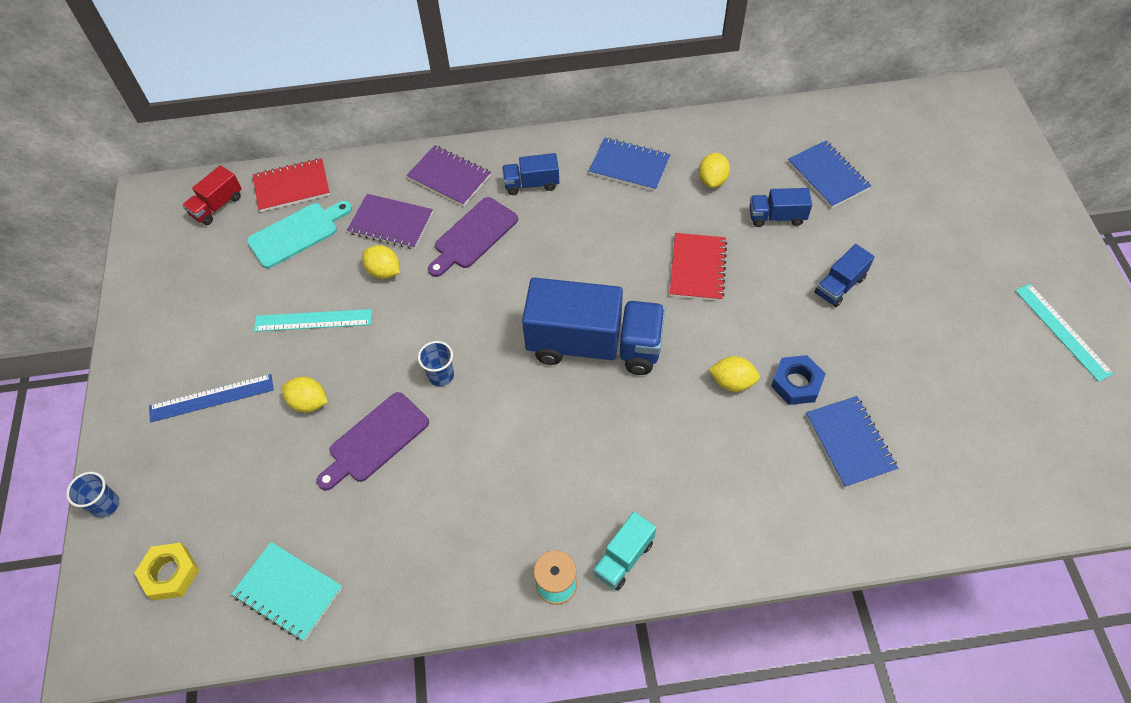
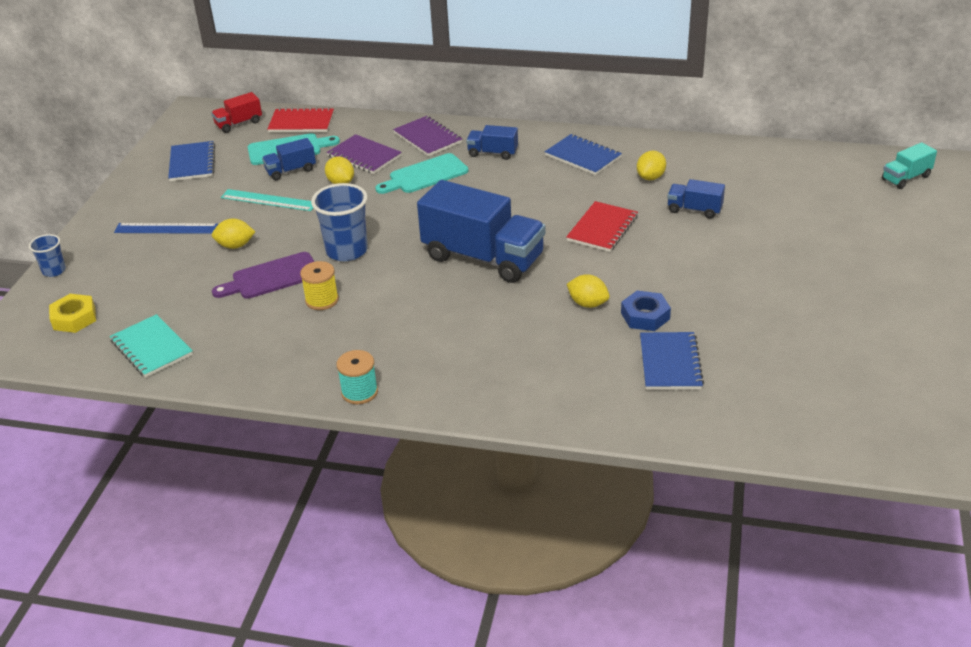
camera: 20 degrees right, 20 degrees down
yellow lemon [281,377,328,413] -> yellow lemon turned 45 degrees counterclockwise [212,218,255,249]
blue cup [418,341,454,386] -> blue cup [311,183,368,261], size x1.82
purple cutting board [428,197,518,277] -> turquoise cutting board [375,153,469,194]
turquoise truck [593,512,656,590] -> turquoise truck moved to [882,142,937,189]
blue notebook [788,141,871,208] -> blue notebook moved to [168,141,215,181]
blue truck [815,244,875,307] -> blue truck moved to [262,138,316,180]
turquoise ruler [1015,284,1114,382] -> none
none -> yellow spool [300,261,339,310]

